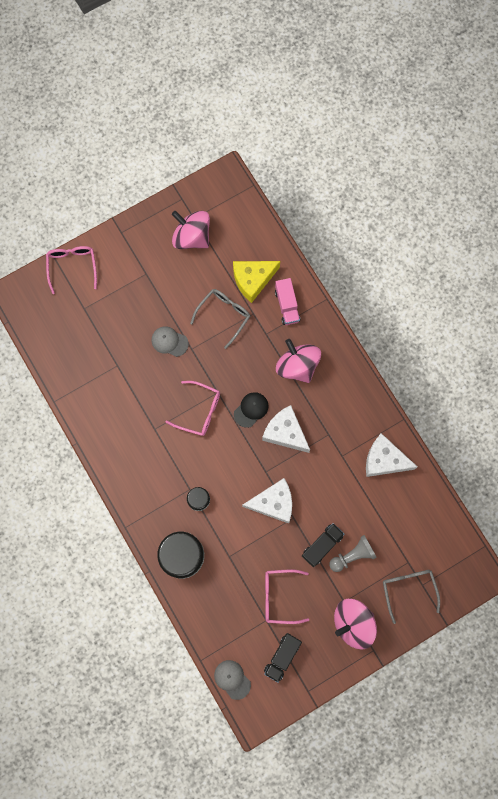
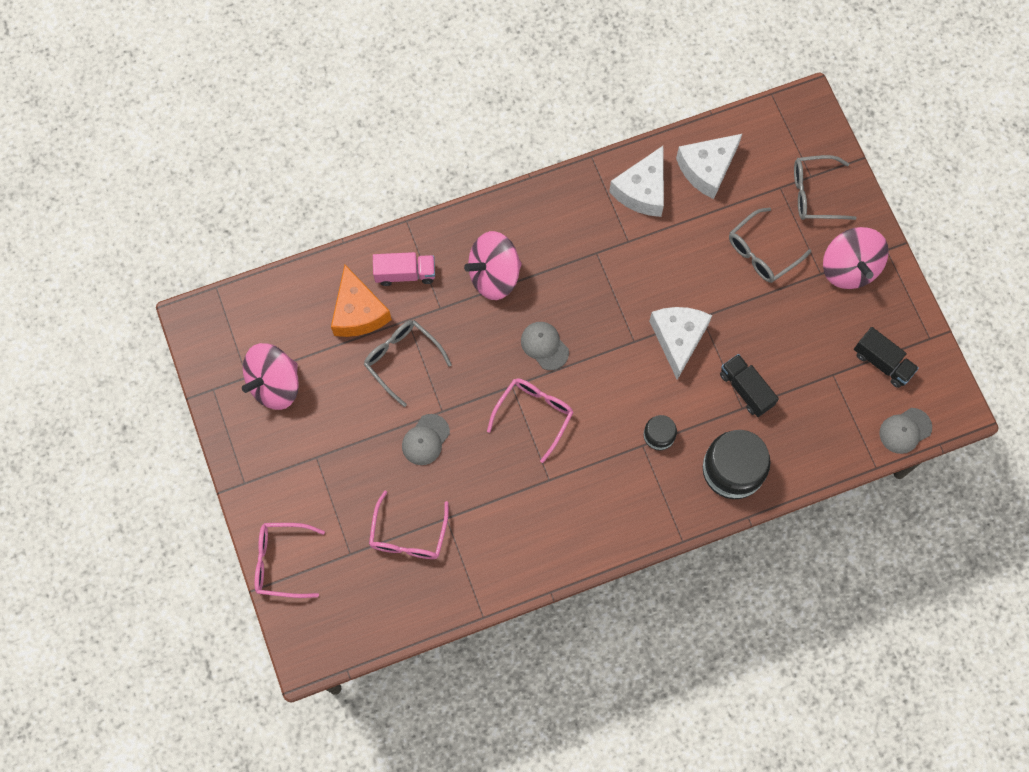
camera: 80 degrees left, 5 degrees down
yellow cheese [233,261,280,303] -> orange cheese [331,265,392,337]
black cap [234,392,269,428] -> grey cap [521,322,569,370]
white cheese [262,405,310,453] -> white cheese moved to [676,134,742,199]
pink glasses [265,570,309,624] -> pink glasses moved to [369,491,449,559]
black truck [302,523,344,567] -> black truck moved to [720,354,779,417]
grey pawn [329,535,377,572] -> grey glasses [729,208,811,283]

